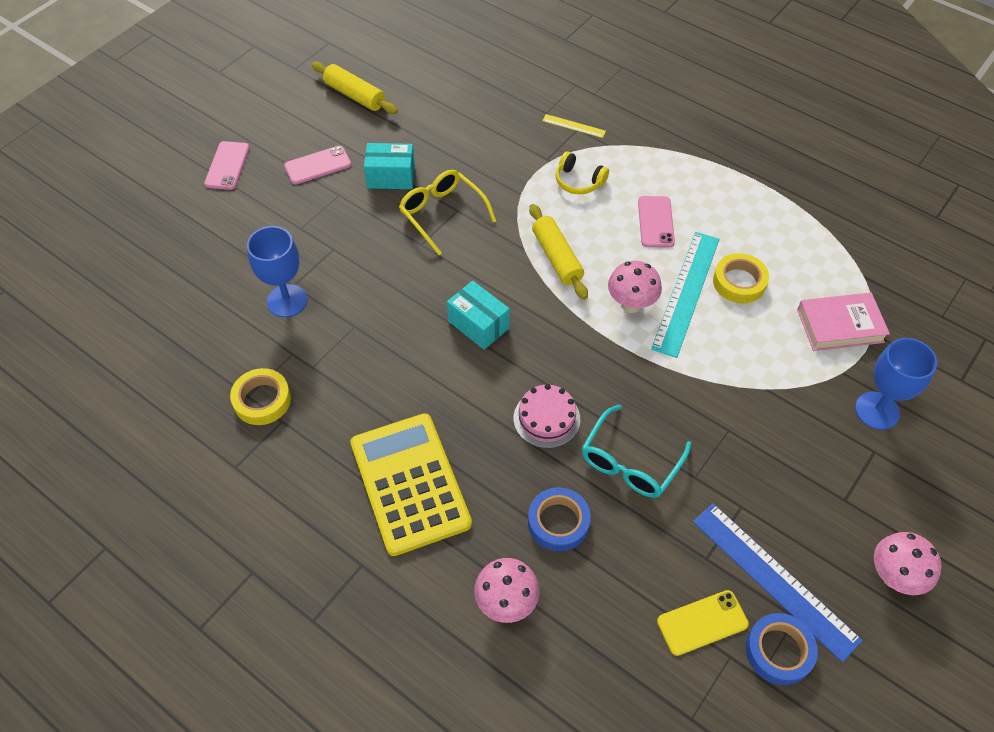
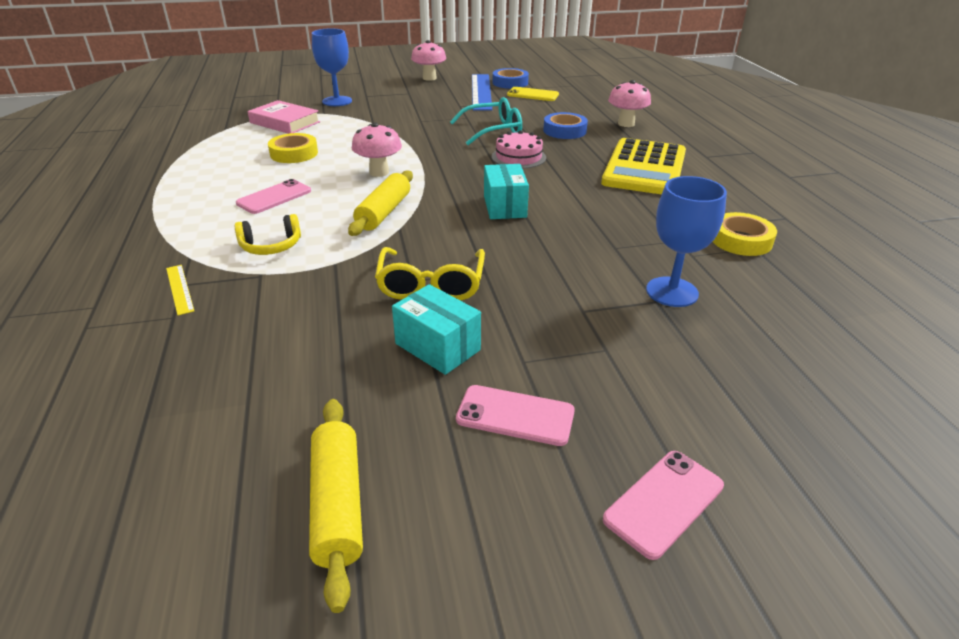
camera: 140 degrees left, 20 degrees down
yellow headphones [556,151,609,194] -> yellow headphones turned 90 degrees clockwise [235,214,301,255]
turquoise ruler [651,232,720,358] -> none

